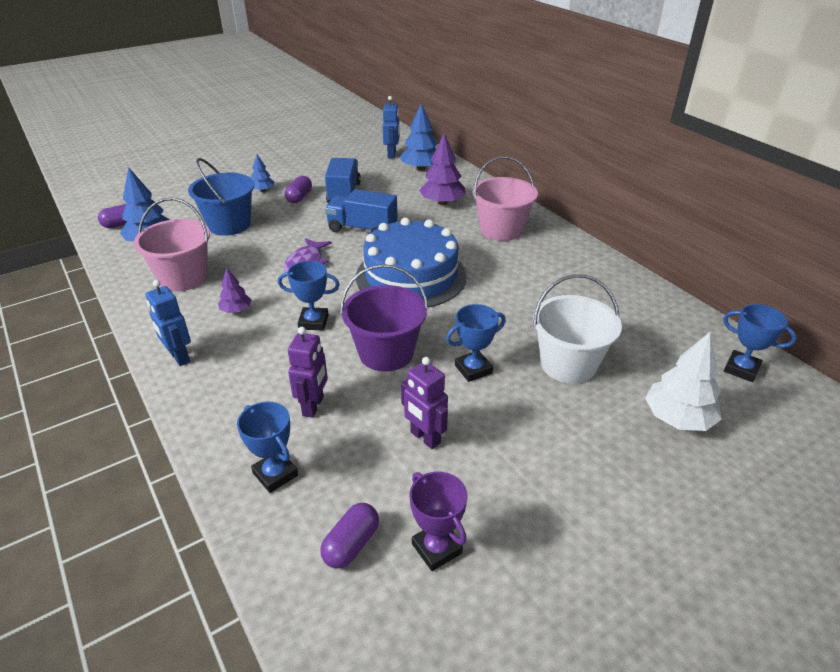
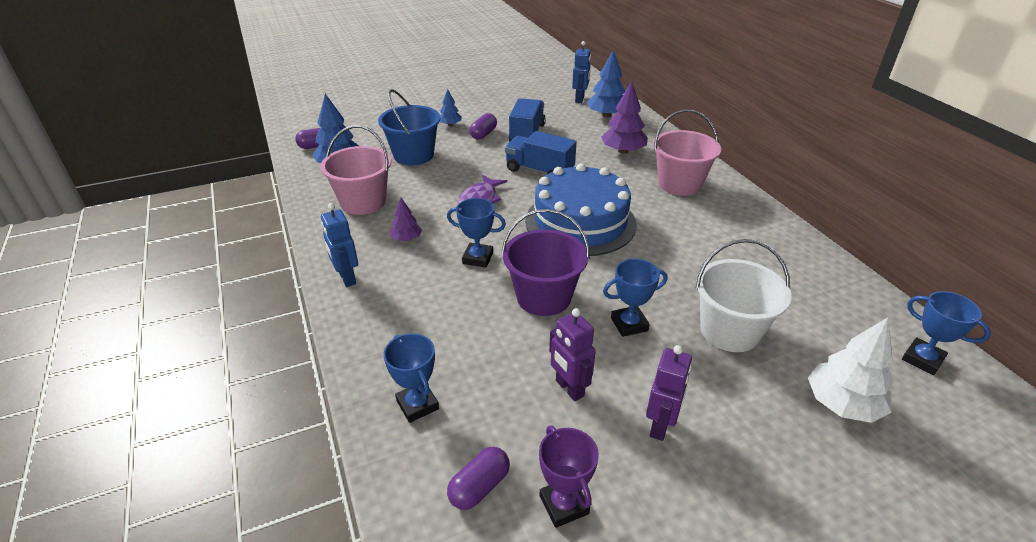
camera: 10 degrees right, 0 degrees up
purple robot [288,327,328,418] -> purple robot moved to [646,345,692,441]

